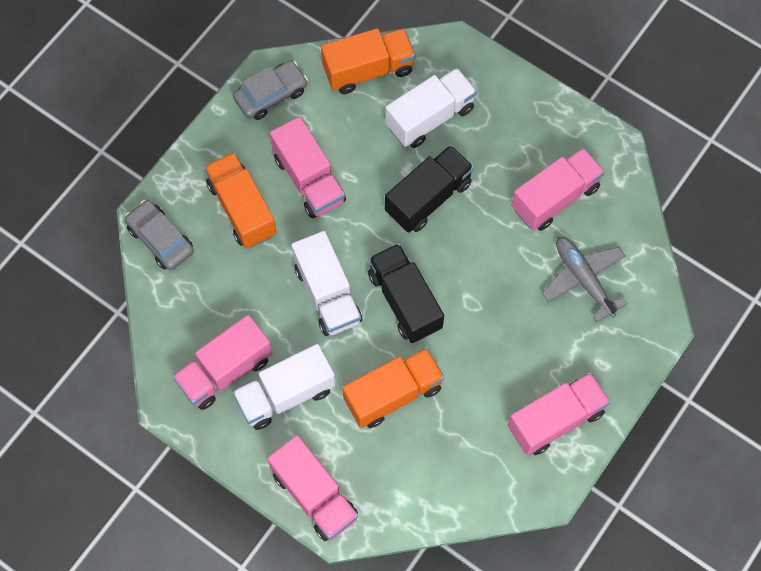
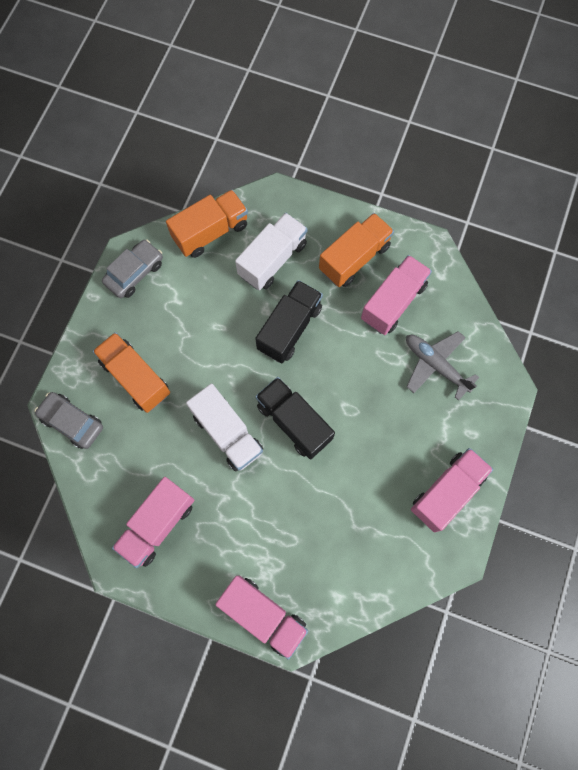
camera: 15 degrees left, 5 degrees up
white truck [233,344,336,430] -> none
pink truck [270,117,346,218] -> none
orange truck [342,348,444,428] -> orange truck moved to [319,213,394,287]

